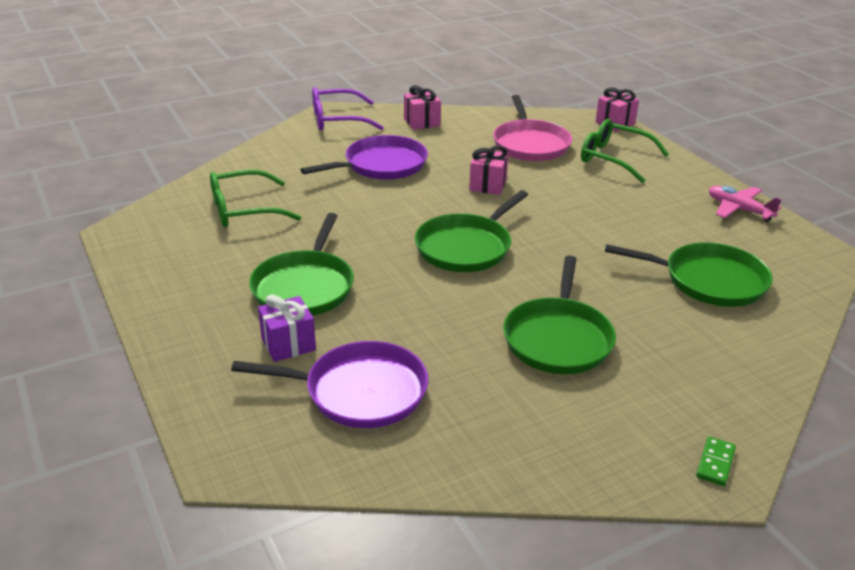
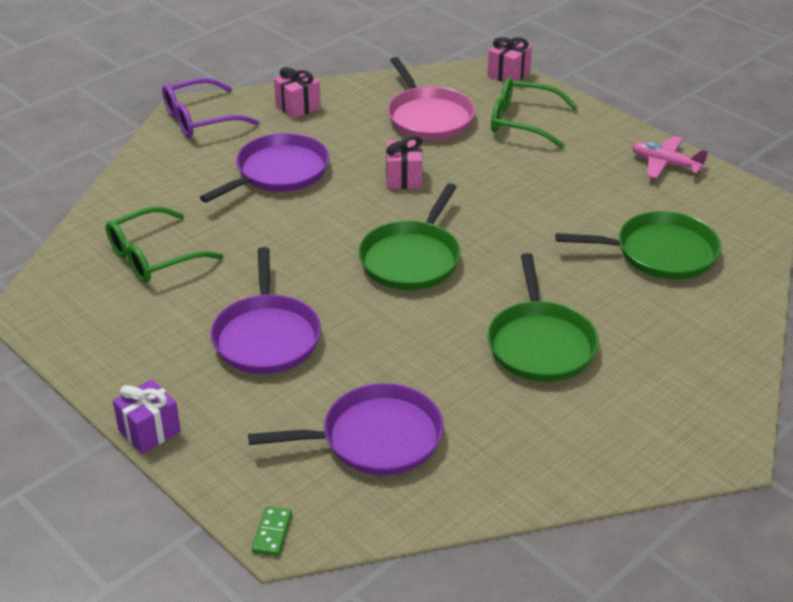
camera: 15 degrees left, 5 degrees up
green pan [249,213,354,316] -> purple pan [210,247,321,374]
purple gift [258,295,316,362] -> purple gift moved to [113,379,181,454]
green domino [696,437,736,486] -> green domino moved to [252,507,292,556]

